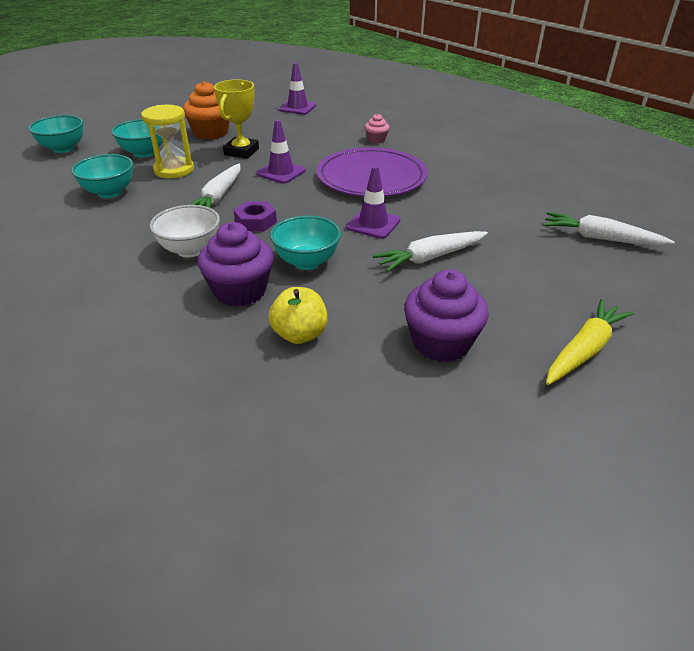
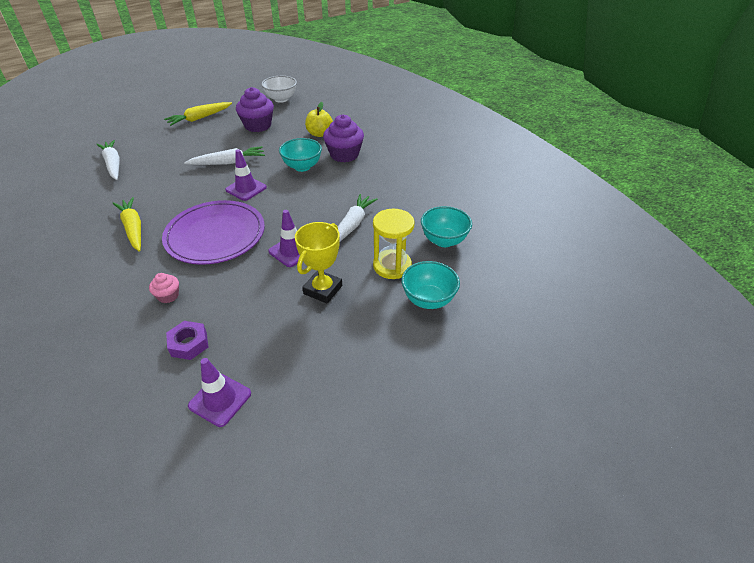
camera: 170 degrees left, 5 degrees up
turquoise bowl [28,115,83,153] -> none
white bowl [150,205,220,257] -> white bowl moved to [261,76,297,103]
orange cupcake [183,81,230,140] -> none
purple nut [234,201,277,232] -> purple nut moved to [166,321,208,360]
white carrot [543,212,675,246] -> white carrot turned 150 degrees counterclockwise [96,140,120,180]
none -> yellow carrot [113,197,141,252]

